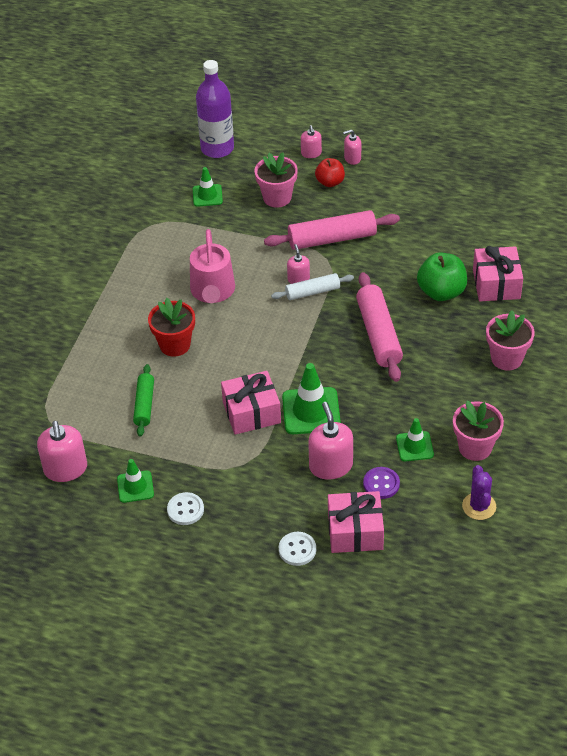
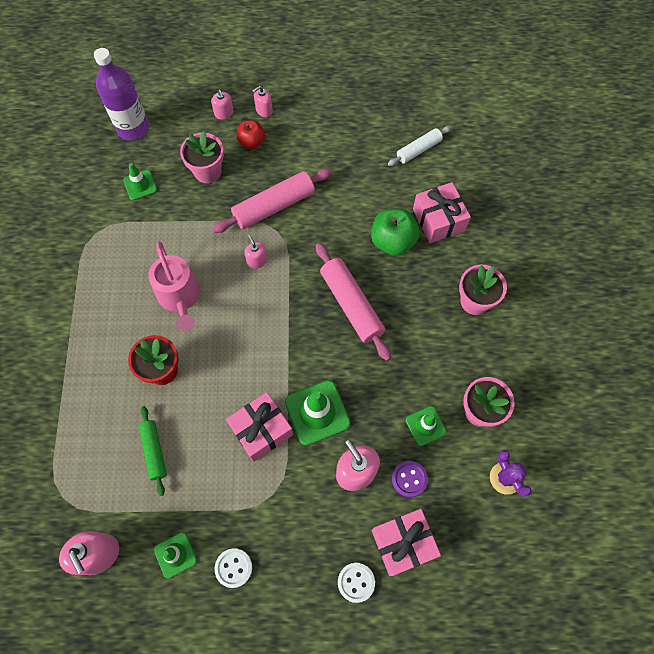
camera: 20 degrees left, 20 degrees up
white rolling pin [271,273,354,300] -> white rolling pin moved to [388,126,451,166]

